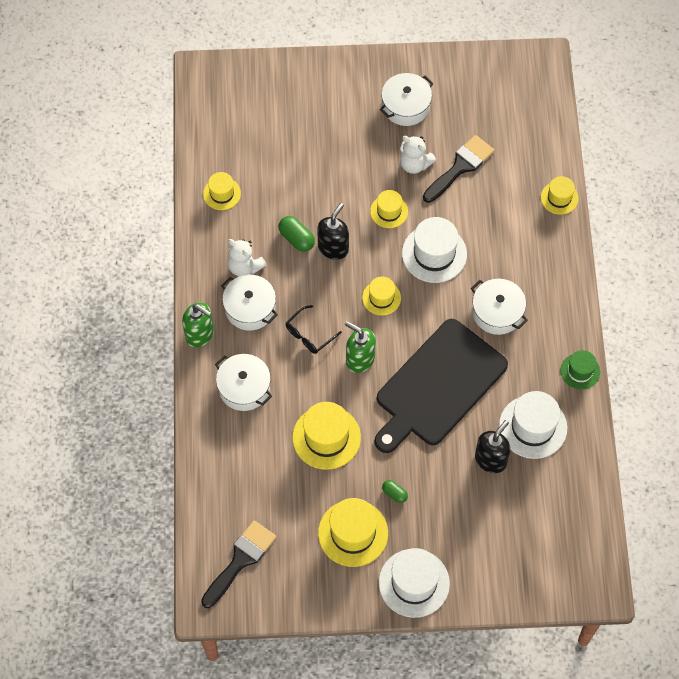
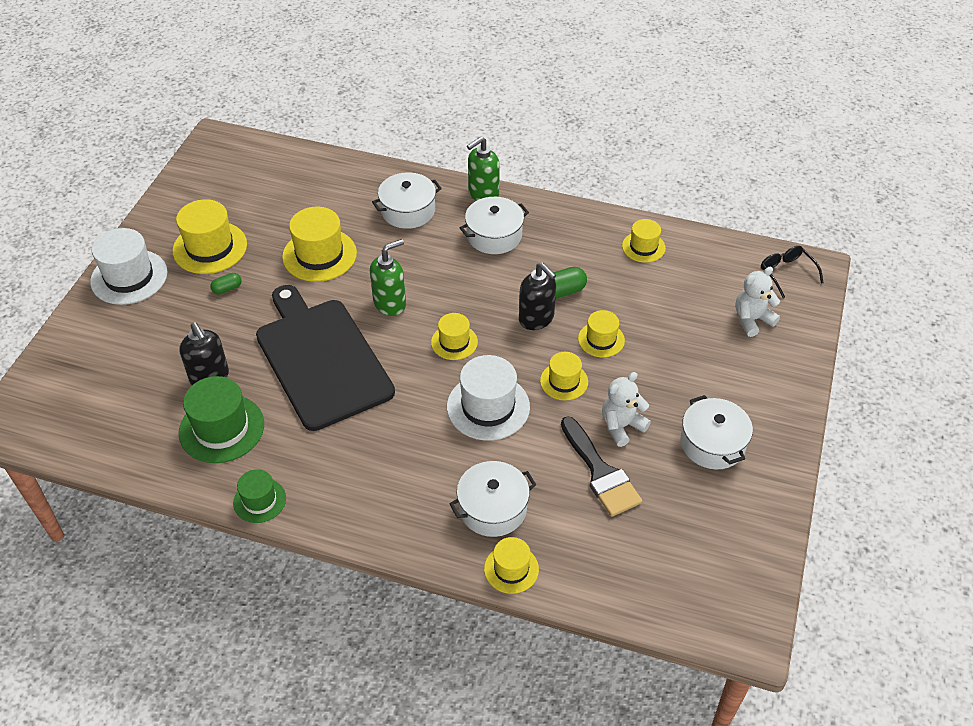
camera: 110 degrees right, 15 degrees down
black brush [201,520,276,608] -> none
white teddy bear [228,239,266,276] -> white teddy bear moved to [735,267,780,337]
black glasses [286,305,342,354] -> black glasses moved to [761,246,824,298]
white pot [471,279,528,335] -> white pot moved to [449,461,536,537]
white hat [499,391,567,459] -> green hat [179,376,264,463]
none -> yellow hat [578,310,625,357]

